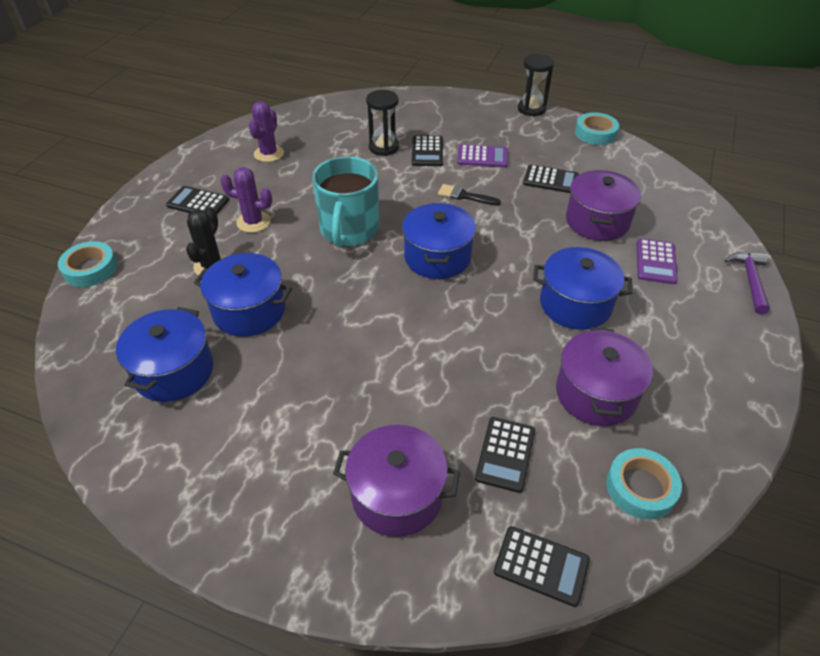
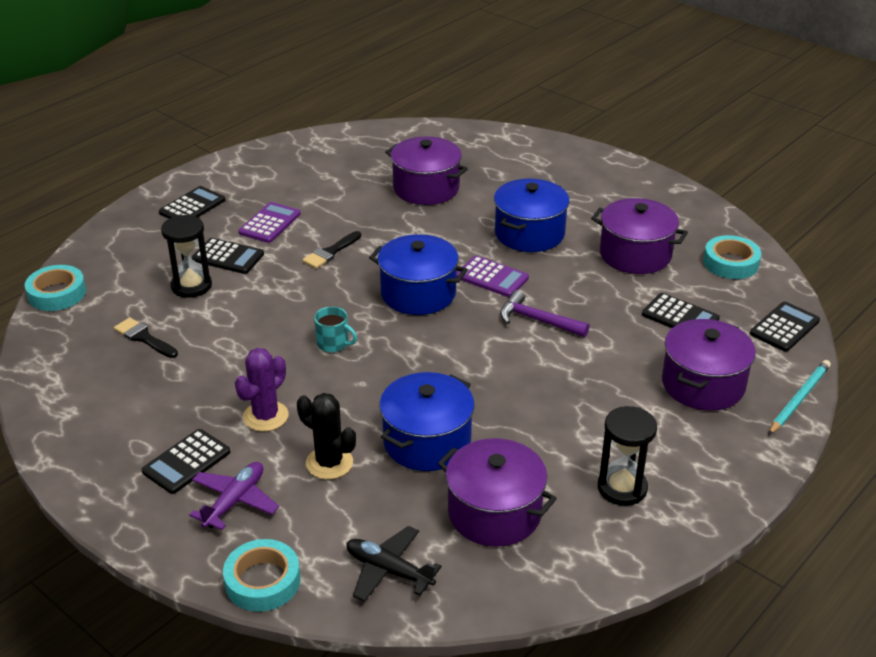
camera: 70 degrees left, 10 degrees down
blue pot [116,307,213,402] -> purple pot [438,438,557,547]
purple cactus [249,101,284,162] -> none
turquoise mug [312,156,379,247] -> turquoise mug [314,307,357,352], size x0.43
black hourglass [518,54,554,116] -> black hourglass moved to [598,406,657,506]
black calculator [523,165,579,193] -> black calculator moved to [159,186,225,219]
turquoise tape [575,112,619,145] -> turquoise tape moved to [25,265,86,311]
purple calculator [637,238,678,284] -> purple calculator moved to [456,256,529,297]
purple hammer [725,252,770,314] -> purple hammer moved to [500,290,590,337]
none -> black brush [114,317,178,358]
none -> purple plane [189,462,279,530]
none -> black plane [346,526,441,602]
none -> turquoise pencil [768,360,831,435]

